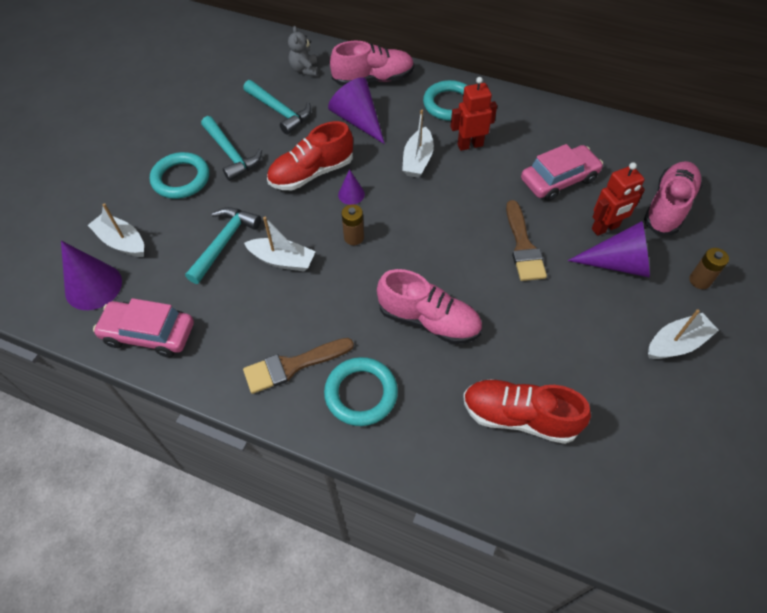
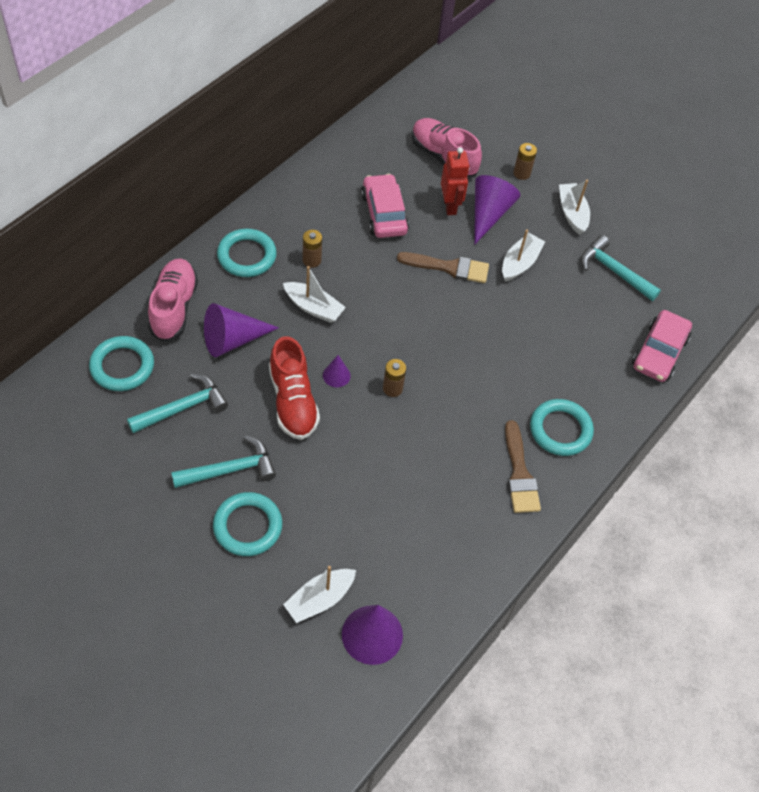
camera: 80 degrees left, 0 degrees up
pink car [93,298,194,357] -> pink car moved to [632,310,692,382]
turquoise hammer [185,207,261,284] -> turquoise hammer moved to [581,235,661,301]
white boat [244,217,316,271] -> white boat moved to [502,229,545,282]
grey teddy bear [288,26,318,76] -> turquoise ring [89,336,154,391]
pink shoe [377,269,482,344] -> none
red robot [450,77,497,151] -> brown battery [302,230,322,268]
red shoe [463,379,591,444] -> none

